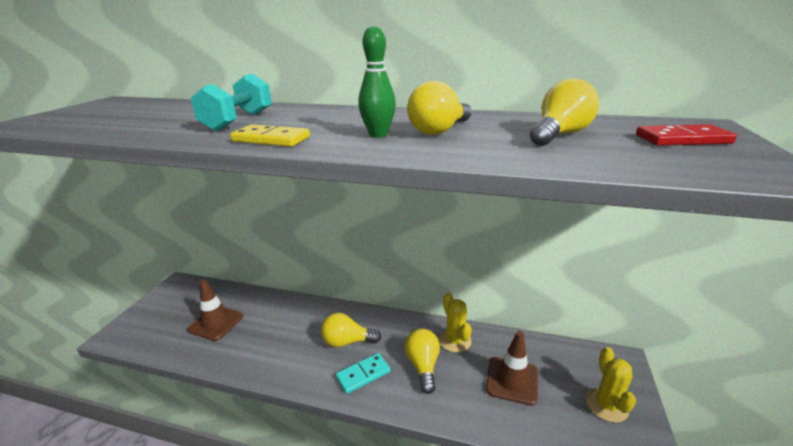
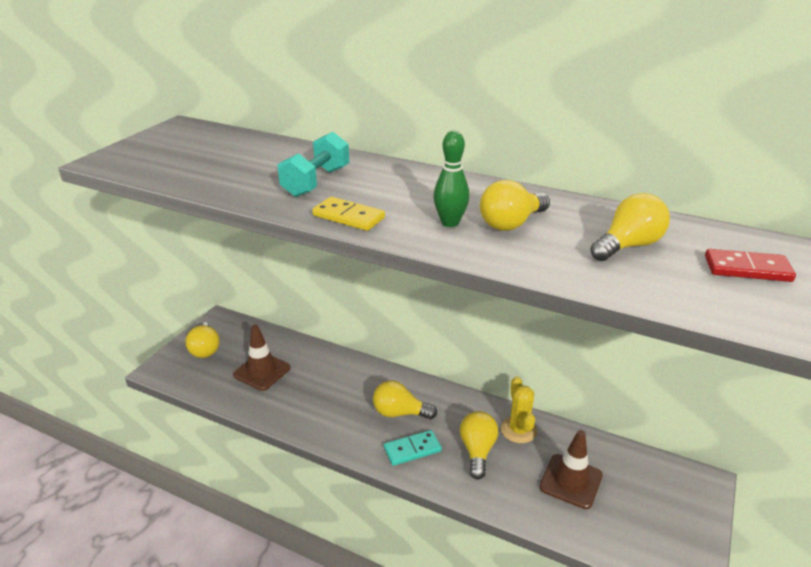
camera: 10 degrees right, 5 degrees up
yellow cactus [586,347,636,423] -> none
none -> yellow light bulb [186,322,220,358]

